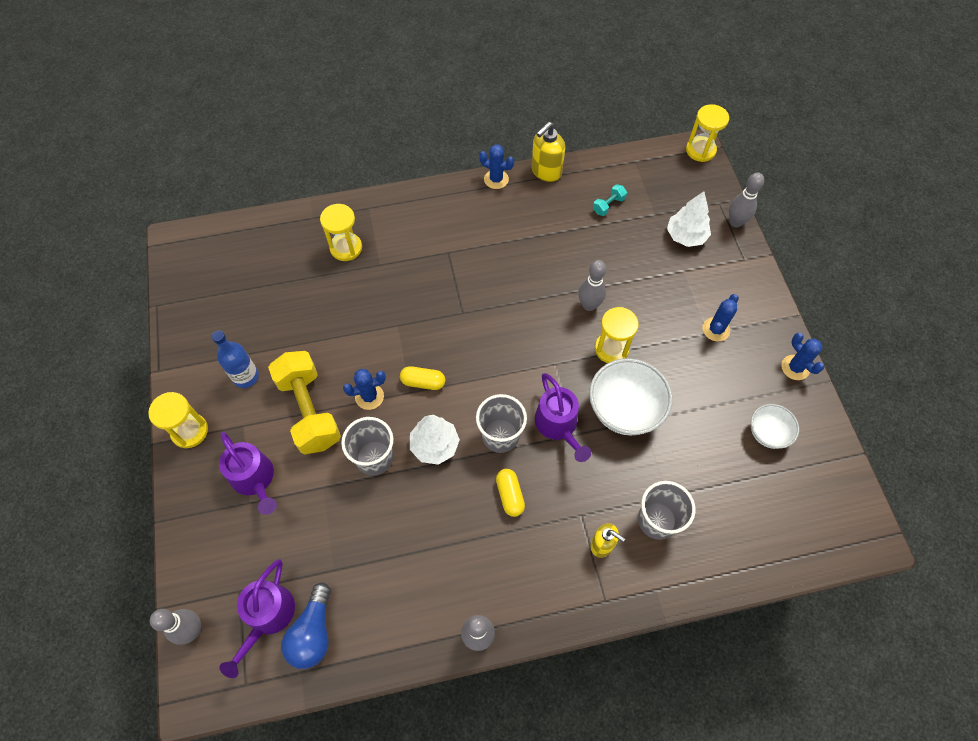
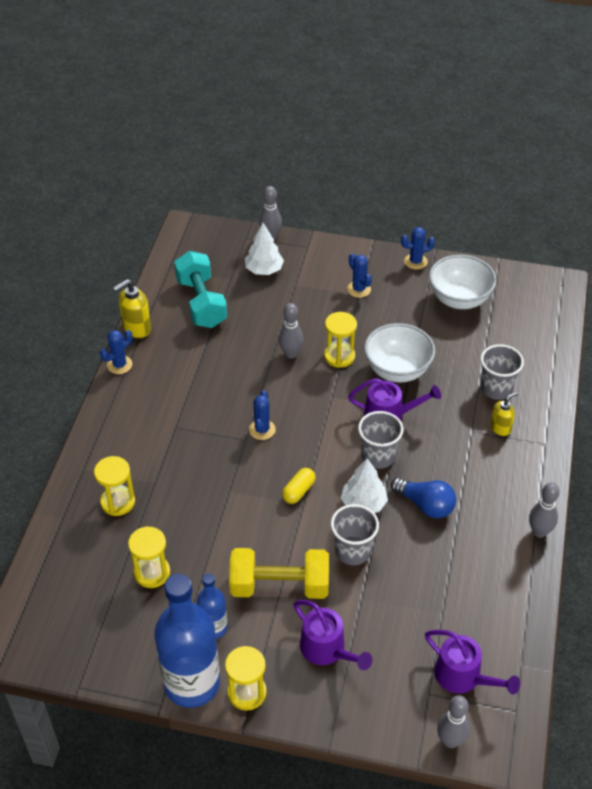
camera: 65 degrees left, 15 degrees down
purple watering can [219,432,277,515] -> purple watering can turned 60 degrees clockwise [294,600,372,670]
blue light bulb [281,583,331,669] -> blue light bulb moved to [391,478,456,518]
blue cactus [343,369,386,410] -> blue cactus moved to [249,390,276,440]
yellow capsule [496,469,525,517] -> none
yellow soap dispenser [531,122,565,182] -> yellow soap dispenser turned 75 degrees clockwise [113,279,151,338]
turquoise dumbbell [593,184,627,216] -> turquoise dumbbell [174,251,227,328], size x2.39
yellow hourglass [686,104,729,162] -> yellow hourglass moved to [128,526,170,588]
white bowl [751,404,799,449] -> white bowl [429,255,496,309], size x1.73
none -> blue bottle [154,574,220,708]

